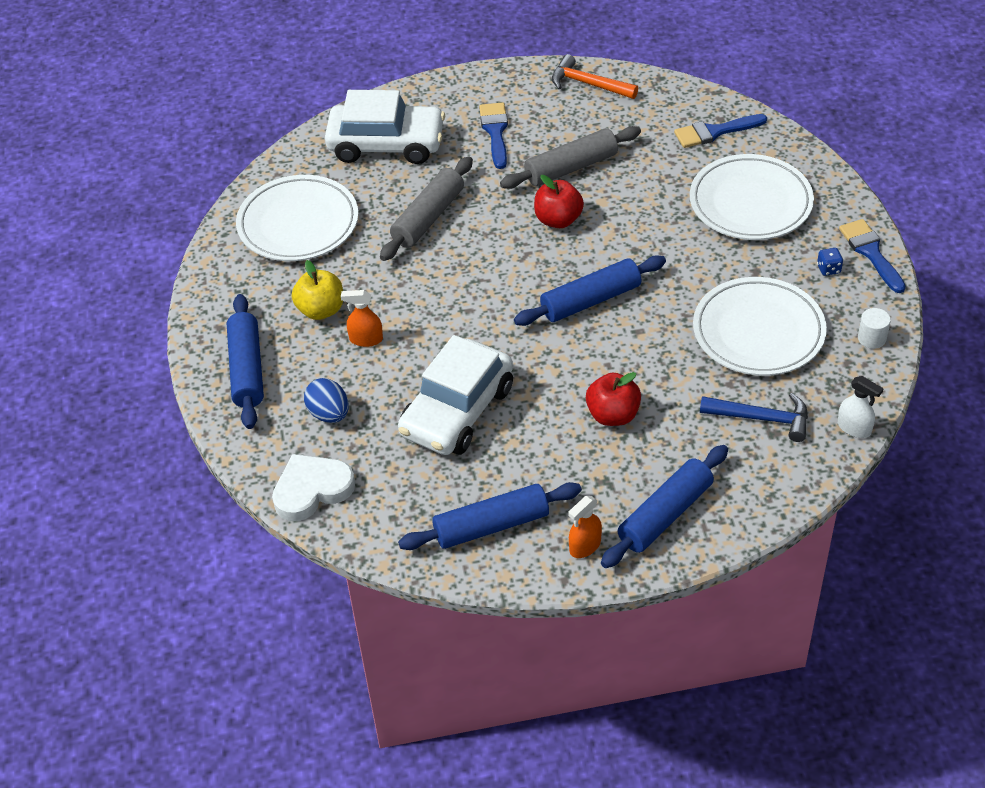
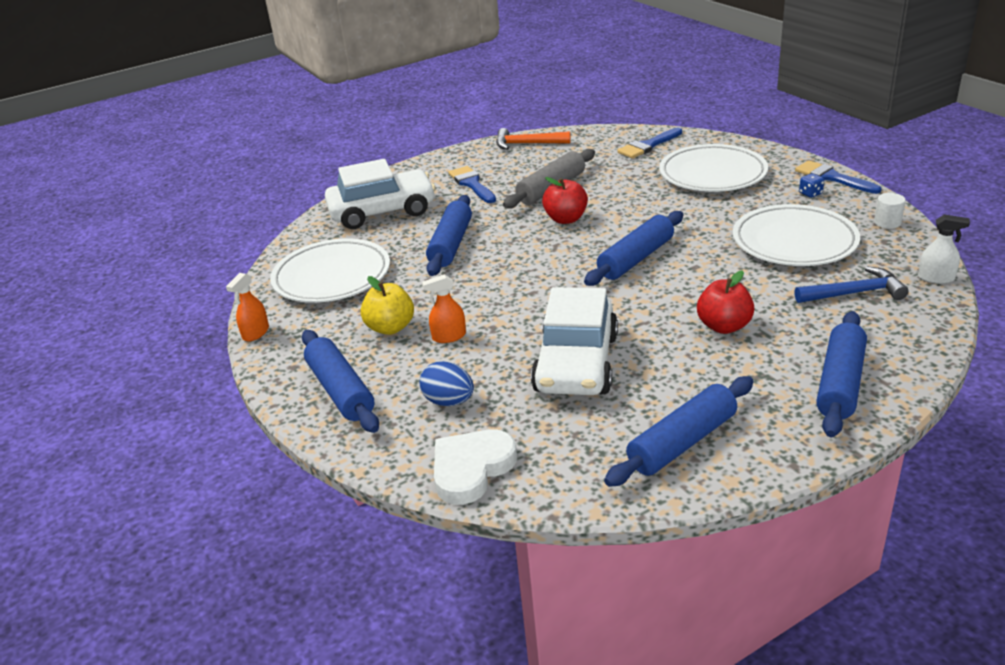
camera: 20 degrees left, 15 degrees down
grey rolling pin [380,156,473,261] -> blue rolling pin [426,195,472,276]
orange spray bottle [568,496,602,558] -> orange spray bottle moved to [226,273,269,342]

